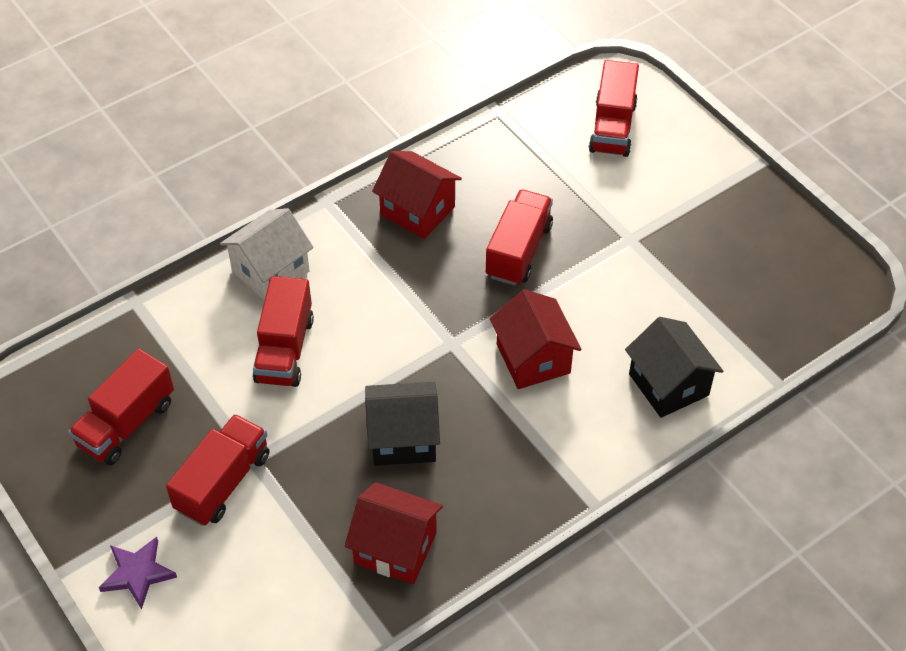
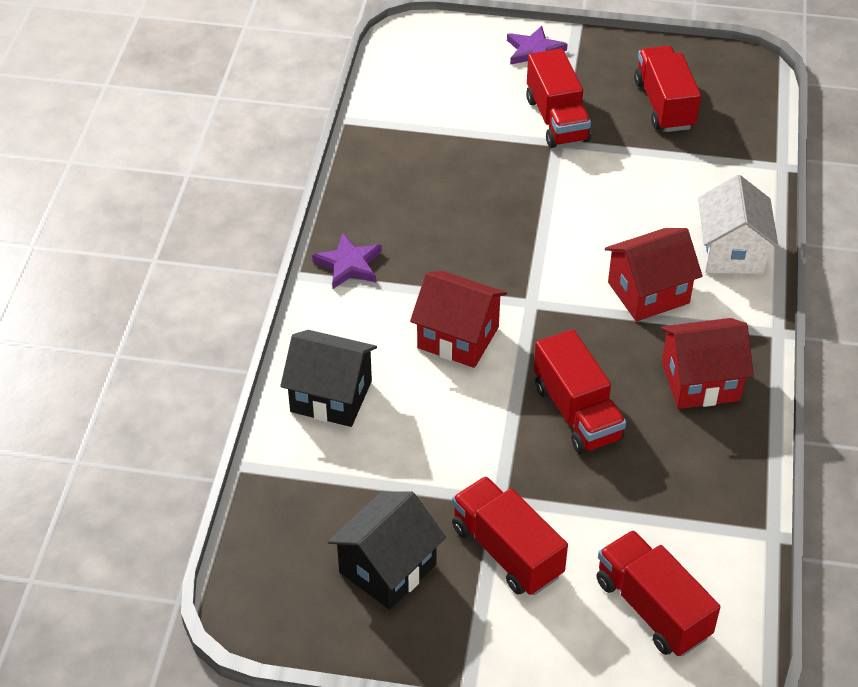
camera: 135 degrees right, 5 degrees down
red truck [253,276,314,387] -> red truck moved to [452,476,568,595]
red house [345,482,443,584] -> red house moved to [605,228,703,321]
black house [365,382,440,466] -> black house moved to [328,491,446,610]
none -> purple star [312,233,382,289]

